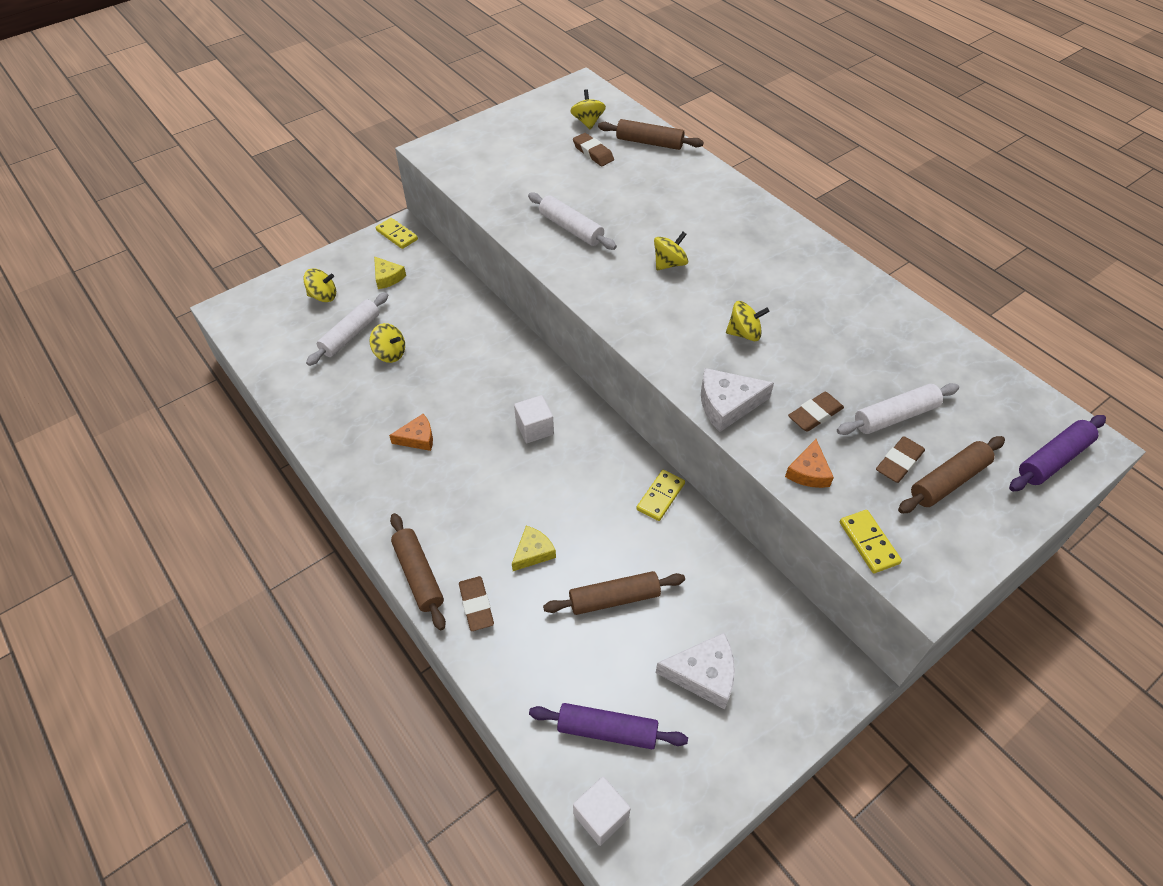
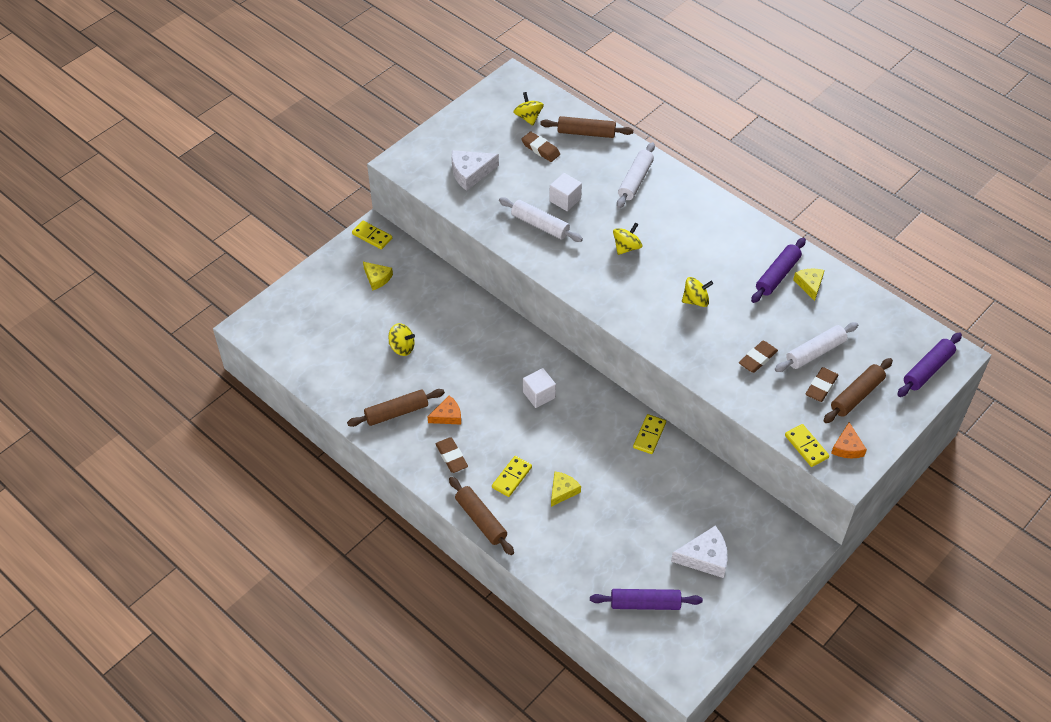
camera: 10 degrees left, 0 degrees up
yellow spinning top [303,268,336,302] -> none
white rolling pin [306,293,388,366] -> white rolling pin moved to [617,142,655,209]
brown eraser [459,576,494,631] -> brown eraser moved to [436,437,468,473]
brown rolling pin [543,571,685,615] -> brown rolling pin moved to [347,389,445,427]
white cube [573,776,631,846] -> white cube moved to [549,173,582,211]
white cheese [701,368,774,432] -> white cheese moved to [451,150,499,191]
orange cheese [785,439,834,488] -> orange cheese moved to [831,422,867,458]
none -> yellow domino [492,456,532,497]
none -> purple rolling pin [751,238,806,303]
none -> yellow cheese [793,268,825,301]

